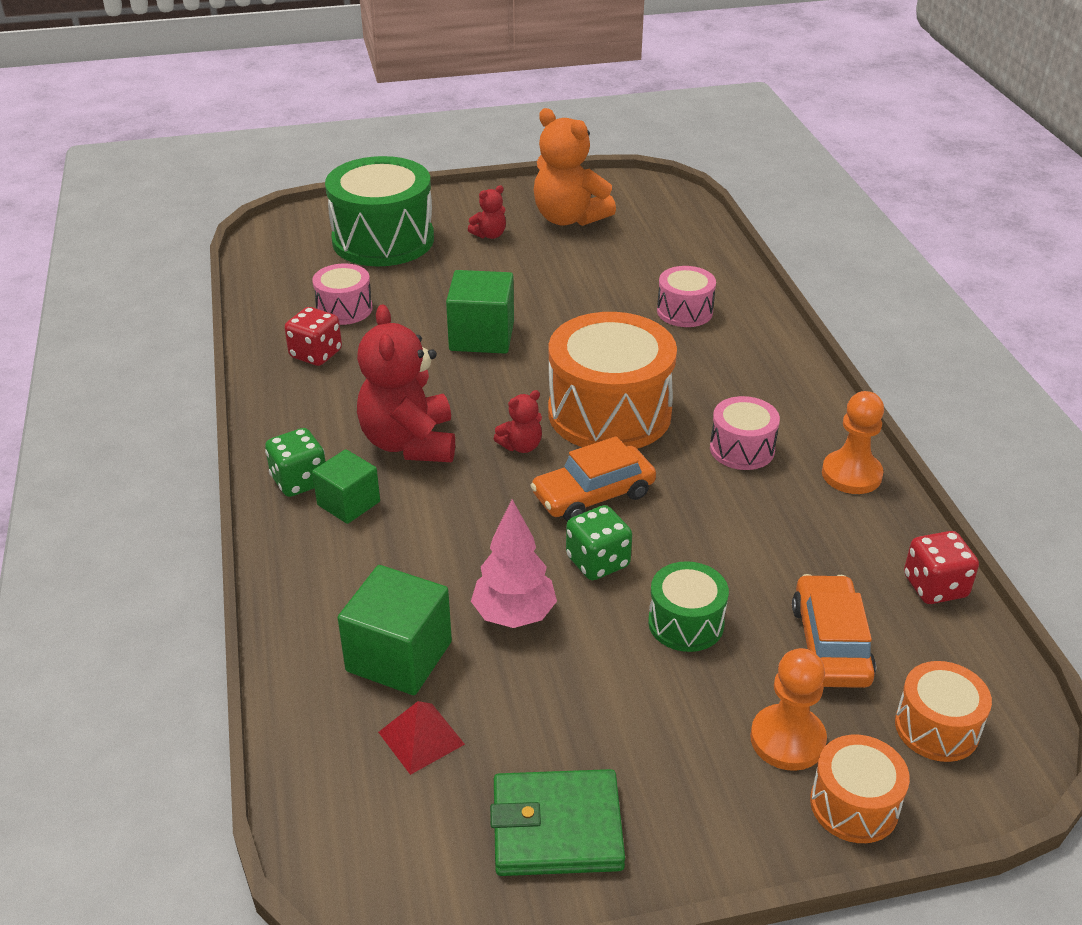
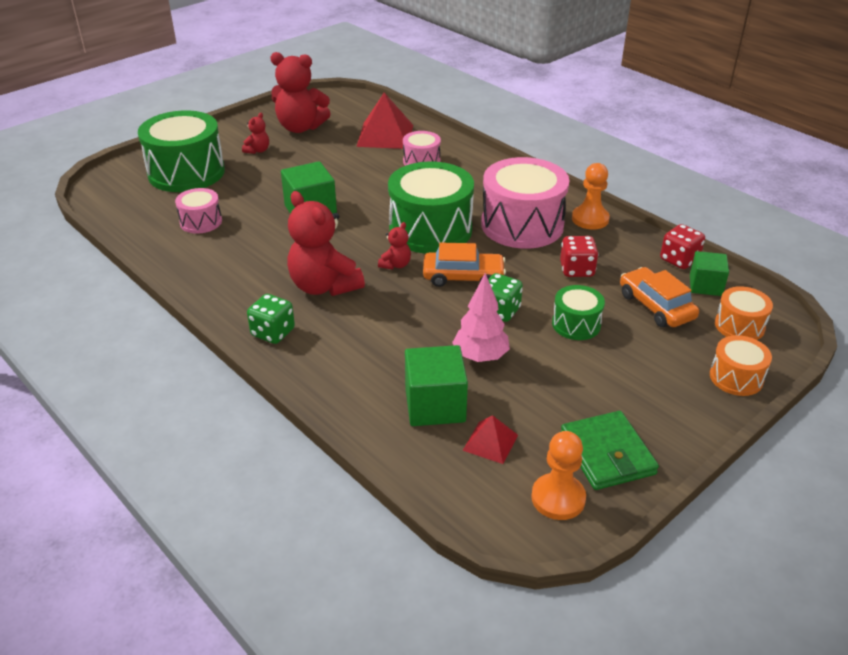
camera: 30 degrees left, 0 degrees up
red dice [285,307,342,366] -> red dice moved to [560,236,599,277]
green cube [312,449,380,524] -> green cube moved to [690,251,729,296]
green wallet [490,769,625,876] -> green wallet turned 75 degrees counterclockwise [560,411,659,490]
orange car [530,436,656,521] -> orange car turned 120 degrees counterclockwise [423,242,506,287]
orange teddy bear [534,108,616,226] -> red teddy bear [270,52,331,133]
orange drum [548,312,677,449] -> green drum [388,161,474,254]
pink drum [710,396,780,470] -> pink drum [481,157,569,249], size x1.98
orange pawn [750,648,827,771] -> orange pawn moved to [531,431,586,520]
none -> red pyramid [356,93,413,149]

